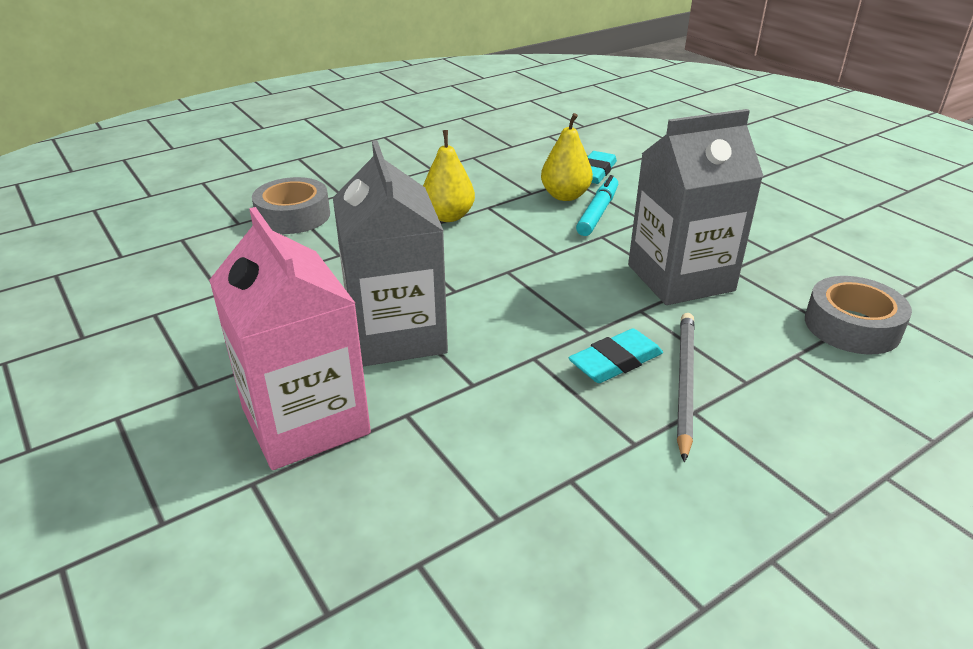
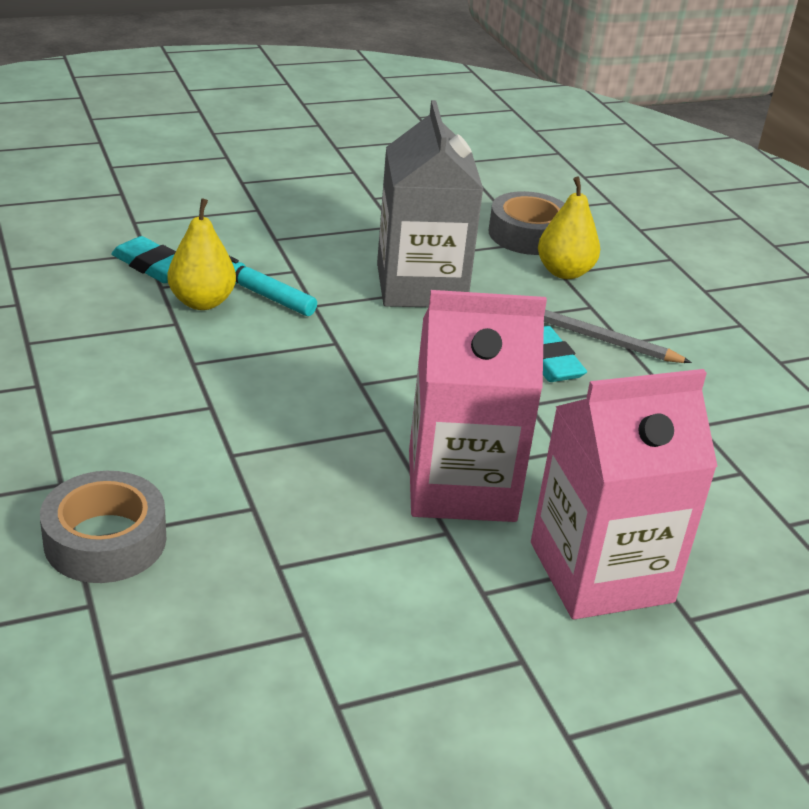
camera: 80 degrees left, 0 degrees up
grey carton [333,140,448,366] -> pink carton [409,290,547,522]
yellow pear [423,130,475,222] -> yellow pear moved to [538,177,600,279]

